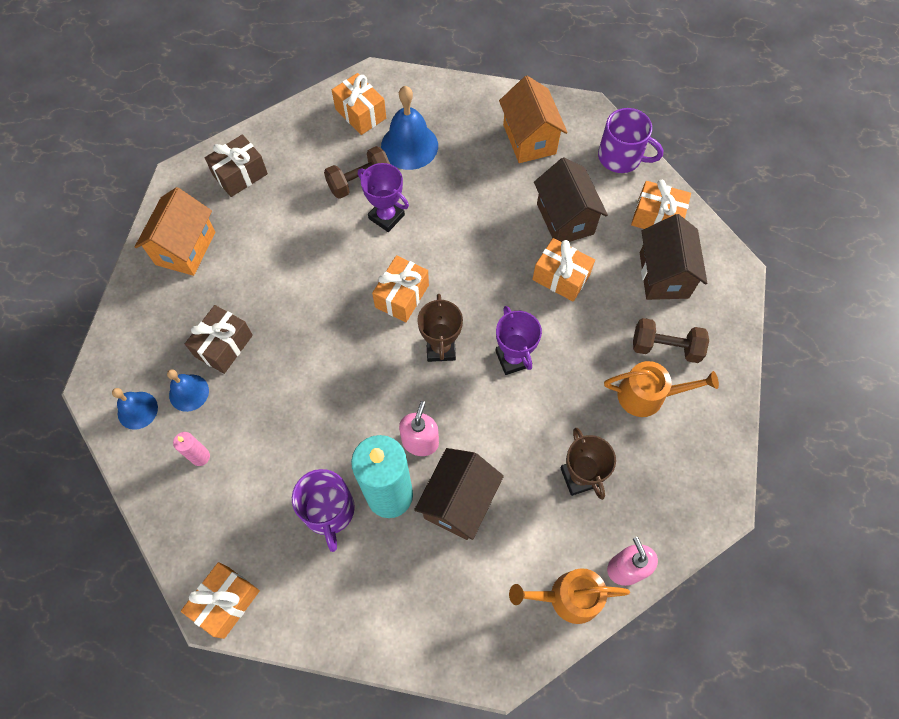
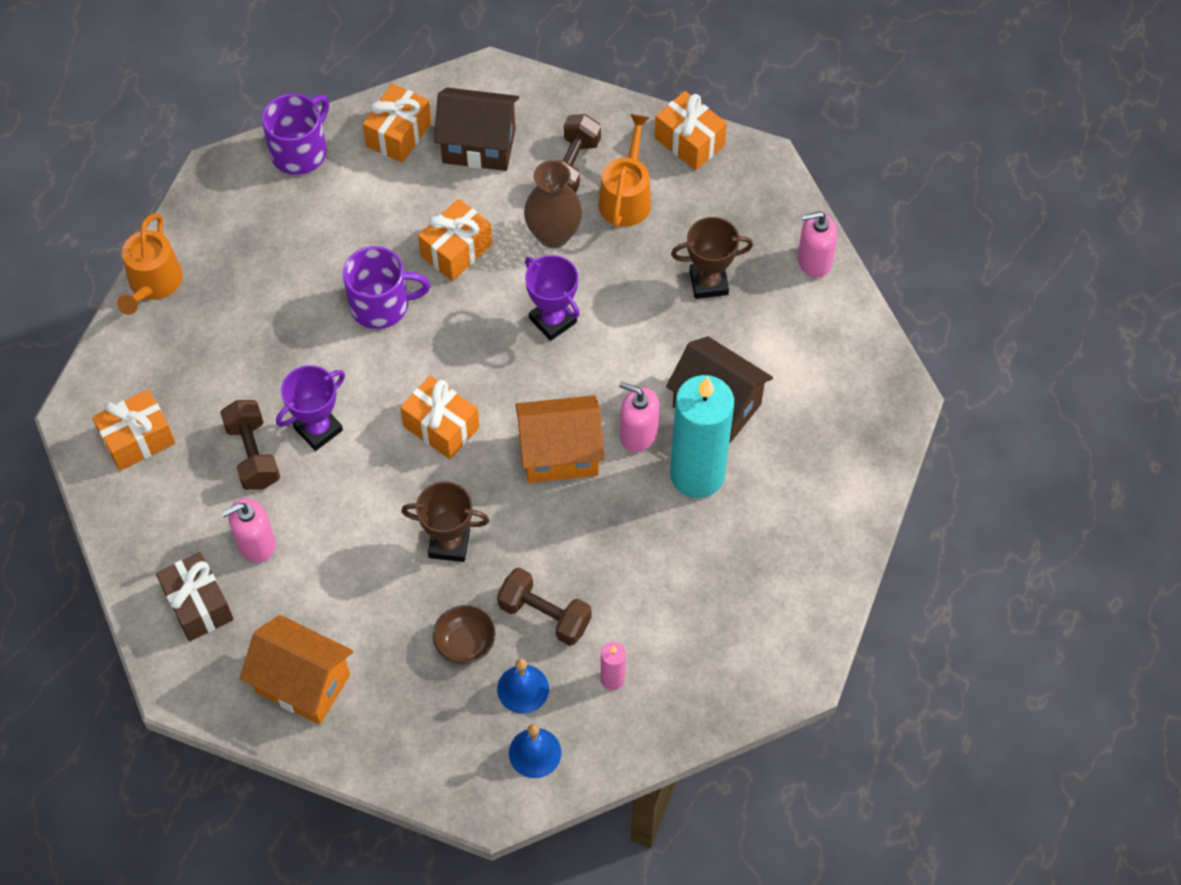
camera: 80 degrees left, 5 degrees down
orange gift [181,562,260,639] -> orange gift moved to [655,91,727,170]
brown gift [185,305,253,374] -> brown bowl [433,605,496,664]
purple mug [292,469,355,552] -> purple mug moved to [343,246,431,329]
blue bell [381,86,438,170] -> none
brown trophy [417,294,463,362] -> brown trophy moved to [401,482,489,562]
purple trophy [495,306,542,375] -> purple trophy turned 60 degrees clockwise [525,255,580,341]
orange house [499,76,568,163] -> orange house moved to [515,395,604,483]
orange watering can [509,568,630,624] -> orange watering can moved to [117,213,183,315]
brown house [534,157,608,242] -> none
none -> pink soap dispenser [221,498,276,563]
none -> brown dumbbell [497,567,592,646]
none -> brown vase [524,160,582,248]

